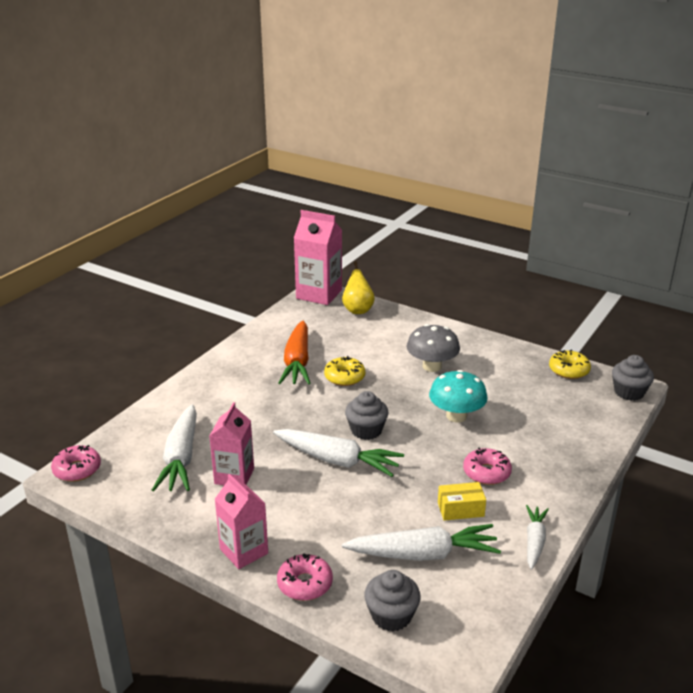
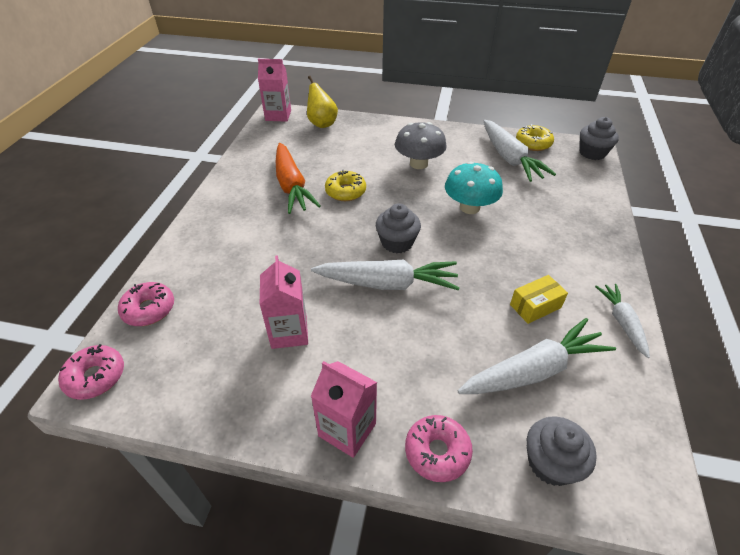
camera: 20 degrees left, 15 degrees up
white carrot [152,404,197,491] -> white carrot moved to [484,120,556,182]
pink carton [294,210,342,305] -> pink carton [258,59,291,122], size x0.67
pink donut [463,447,512,485] -> pink donut moved to [118,282,174,326]

